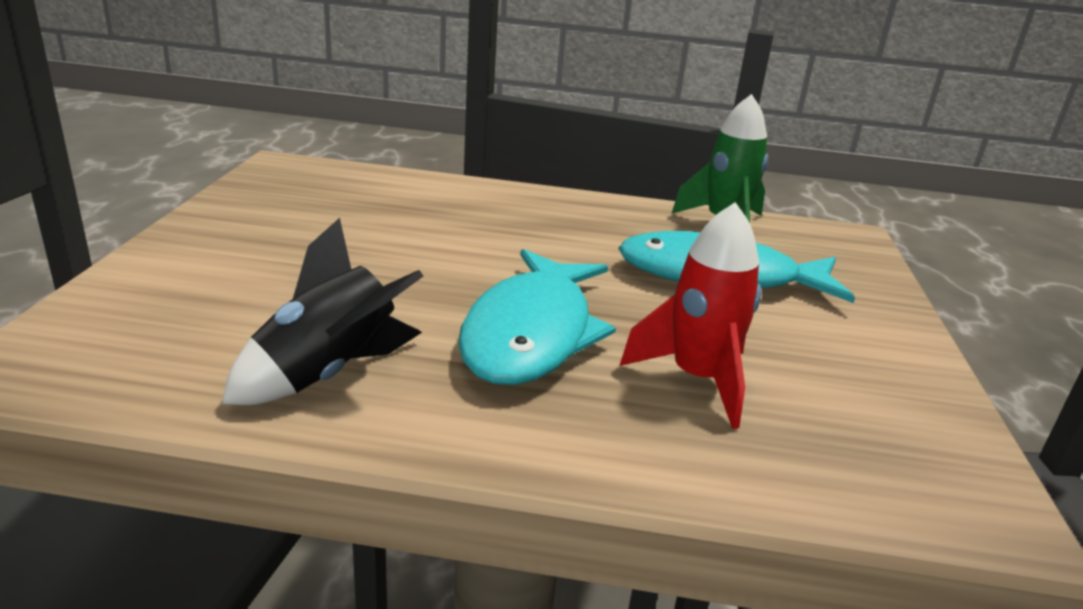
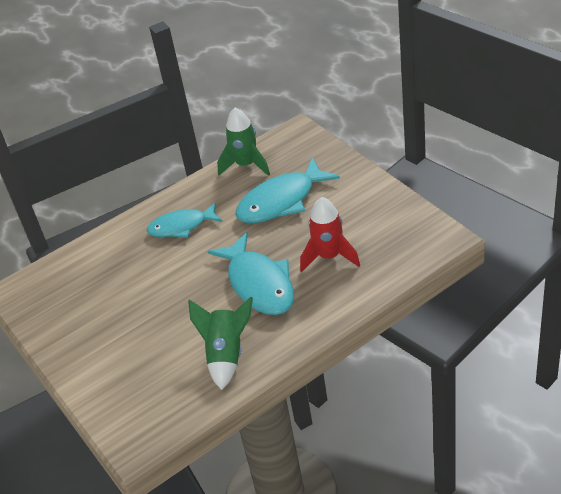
camera: 35 degrees left, 15 degrees up
black rocket [222,218,423,405] -> green rocket [188,297,253,390]
none -> turquoise fish [147,202,223,238]

